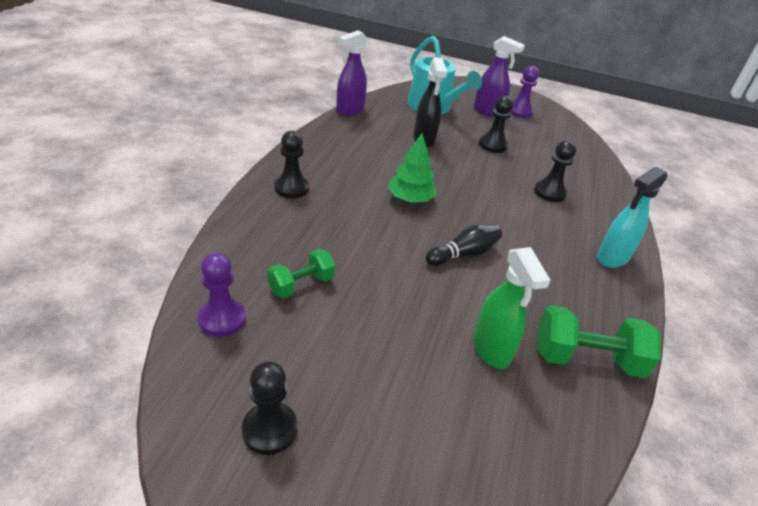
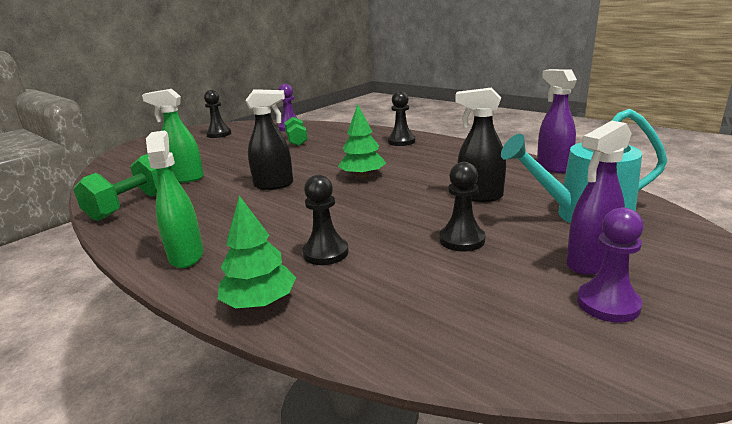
camera: 120 degrees right, 15 degrees down
black bowling pin [425,224,502,266] -> black spray bottle [245,89,293,190]
turquoise spray bottle [597,167,667,268] -> green spray bottle [146,130,204,268]
none -> green tree [218,196,296,308]

